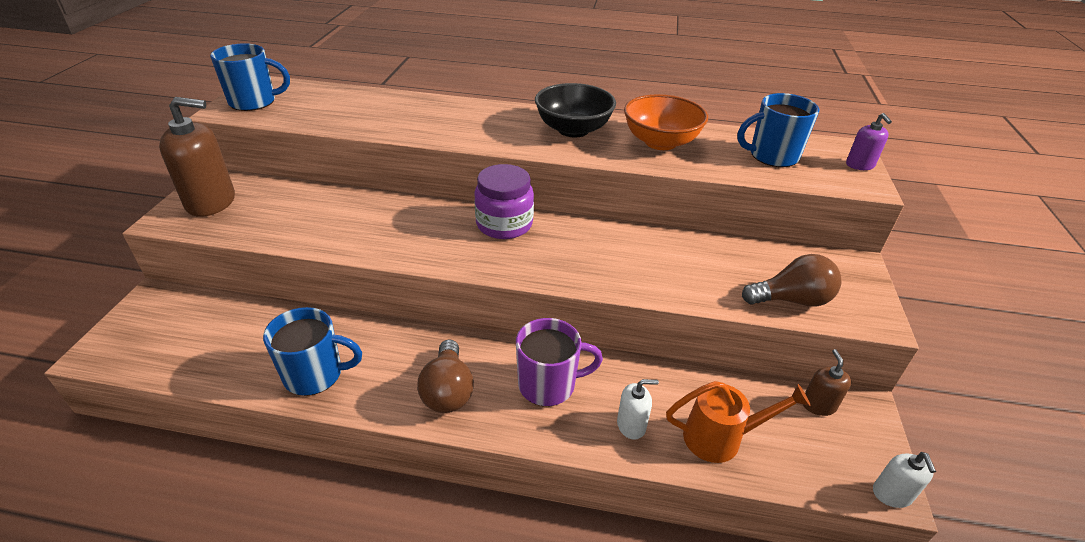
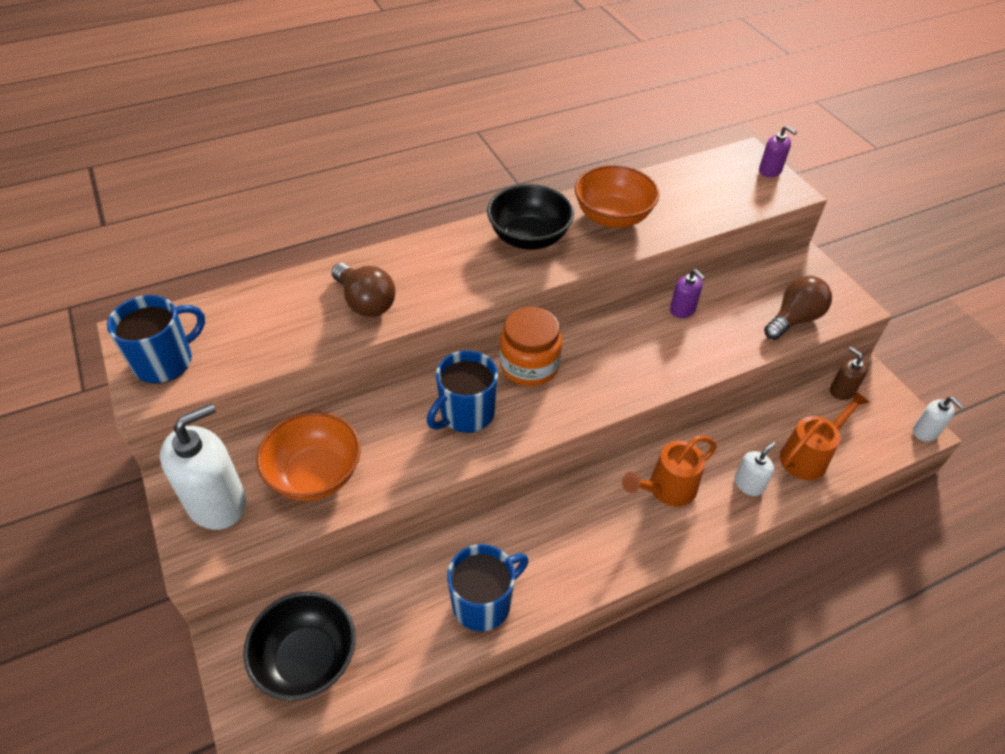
camera: 35 degrees left, 10 degrees up
brown soap dispenser [159,97,235,217] -> white soap dispenser [160,403,246,530]
brown light bulb [417,340,474,413] -> brown light bulb moved to [332,263,395,317]
purple jar [474,164,534,239] -> orange jar [499,307,562,386]
purple mug [516,318,603,406] -> orange watering can [622,436,717,507]
blue mug [737,93,819,167] -> blue mug moved to [427,350,498,433]
none -> black bowl [243,592,356,701]
none -> orange bowl [256,412,361,501]
none -> purple soap dispenser [670,269,705,318]

